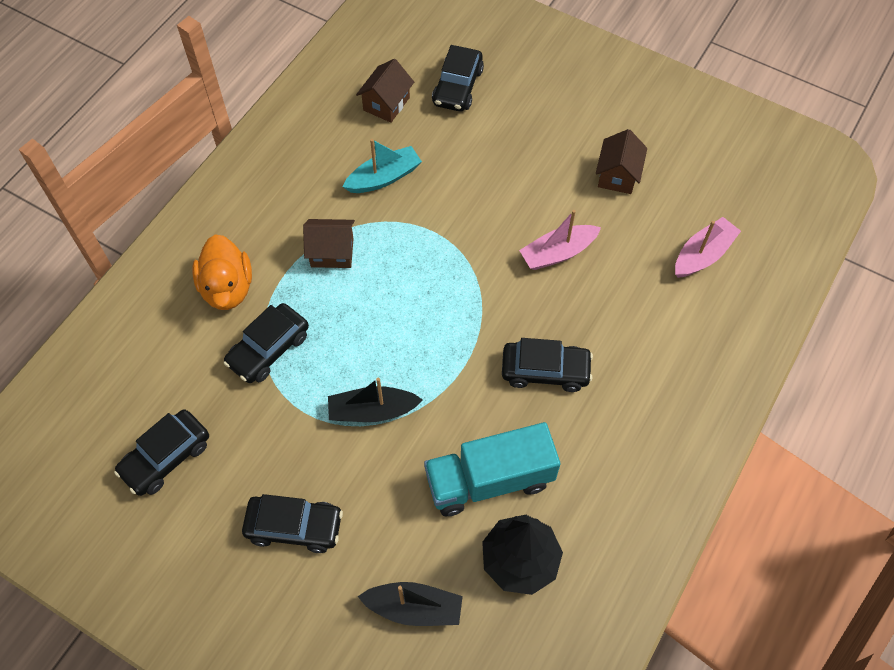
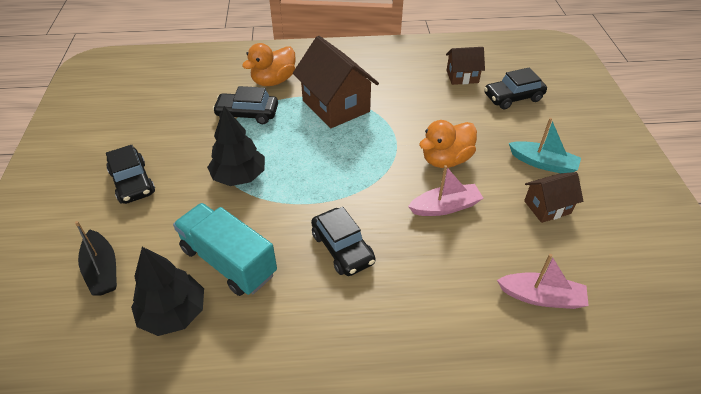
camera: 55 degrees right, 15 degrees down
black car [114,410,209,496] -> none
brown house [303,219,355,268] -> brown house [293,36,379,128], size x1.82
black boat [328,378,423,422] -> black tree [207,106,265,186]
turquoise boat [343,139,422,193] -> turquoise boat moved to [509,118,581,173]
pink boat [519,210,601,270] -> pink boat turned 135 degrees clockwise [408,165,483,216]
none -> orange duck [419,120,477,168]

